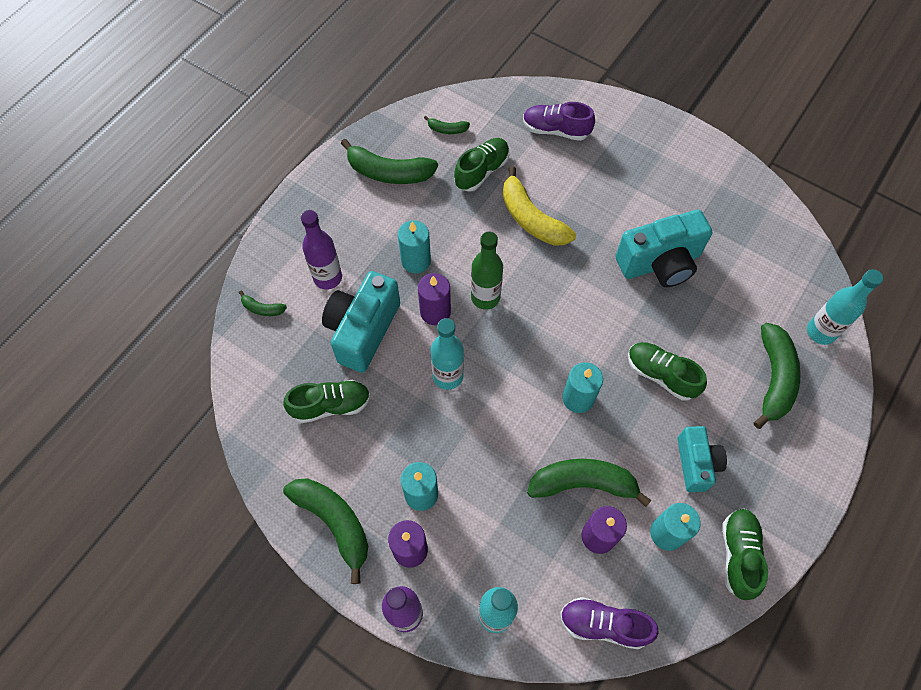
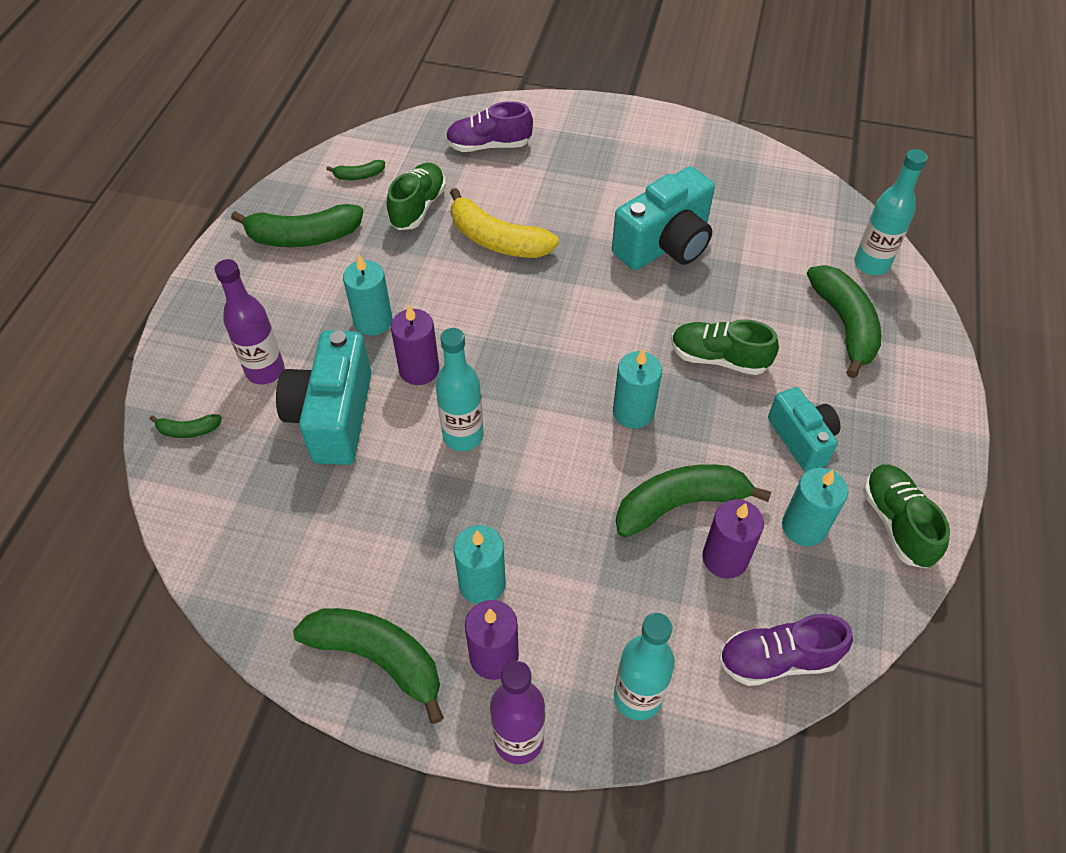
camera: 20 degrees left, 10 degrees down
green shoe [283,379,371,423] -> none
green bottle [471,231,503,310] -> none

